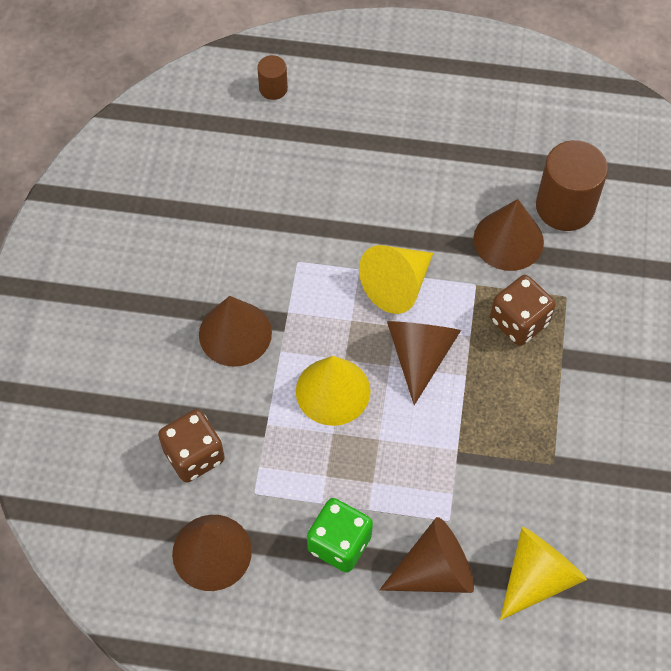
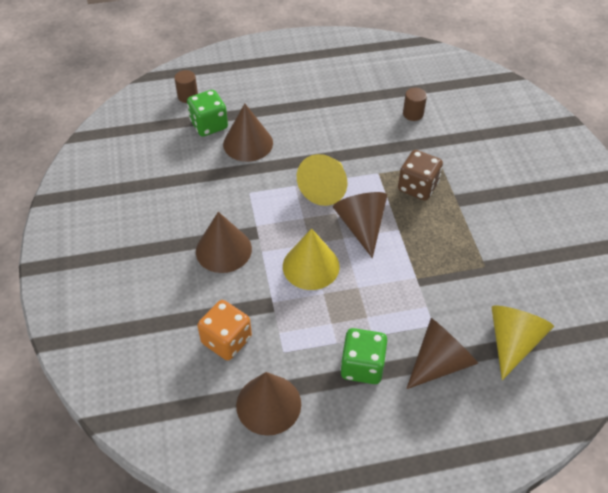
camera: 20 degrees left, 10 degrees down
brown dice [158,409,225,483] -> orange dice [197,300,252,360]
brown cone [473,199,544,271] -> brown cone moved to [223,103,273,162]
brown cylinder [536,140,608,231] -> brown cylinder [403,88,427,121], size x0.51
none -> green dice [187,90,228,137]

